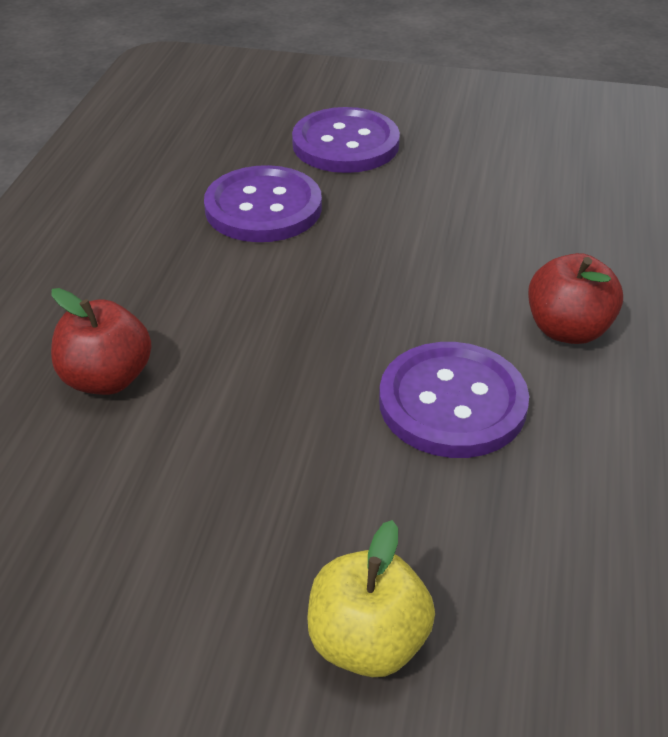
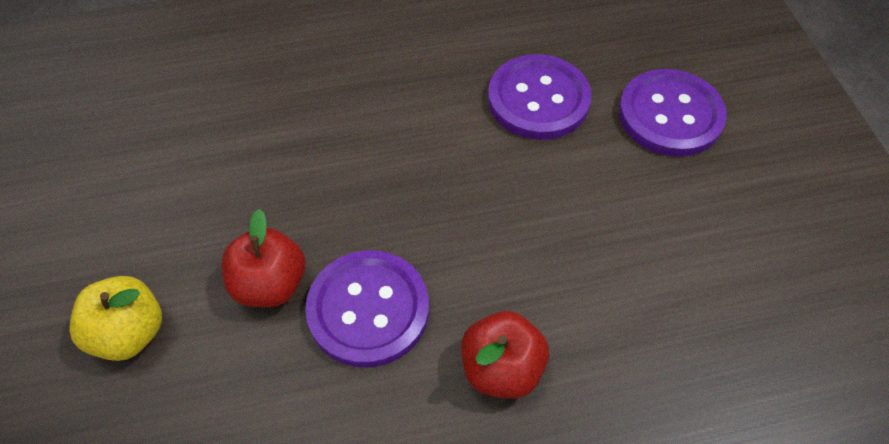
camera: 65 degrees right, 15 degrees up
red apple [51,288,152,395] -> red apple moved to [221,209,305,307]

